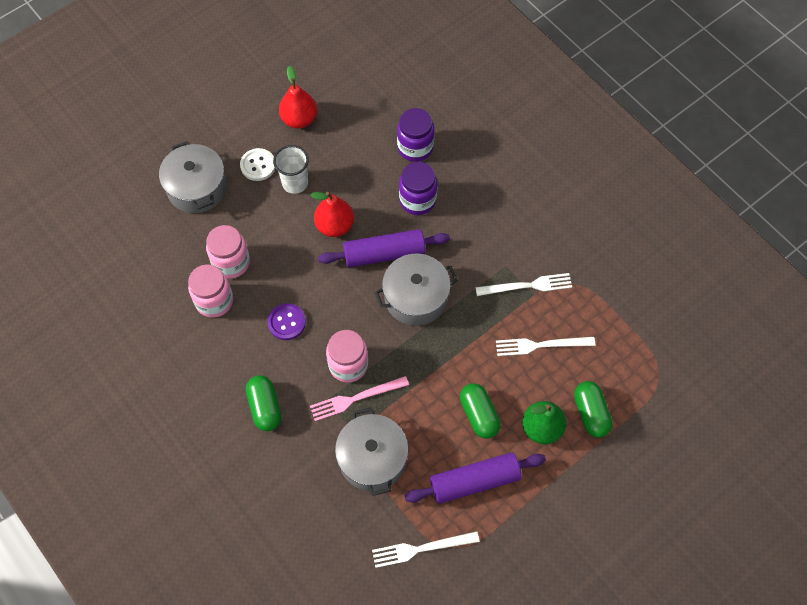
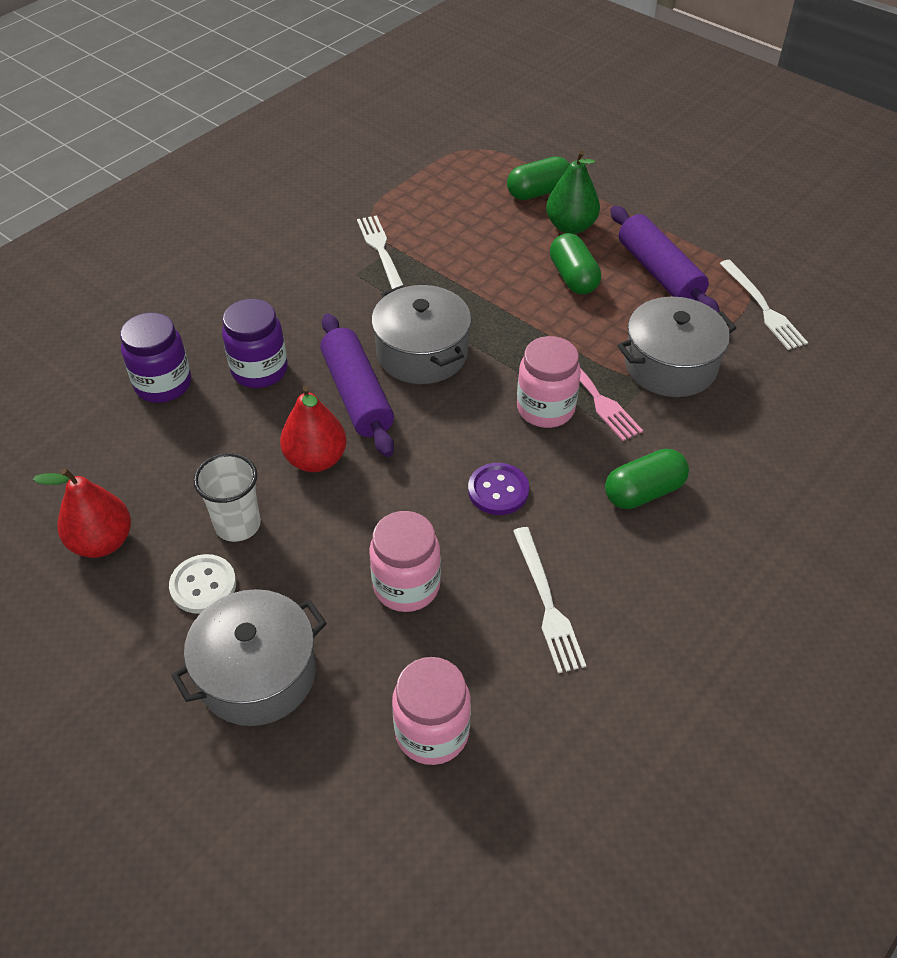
camera: 100 degrees left, 15 degrees down
pink jar [188,264,233,318] -> pink jar moved to [392,657,471,765]
green capsule [460,383,501,439] -> green capsule turned 75 degrees counterclockwise [550,233,601,295]
white fork [496,337,595,356] -> white fork moved to [513,527,586,673]

